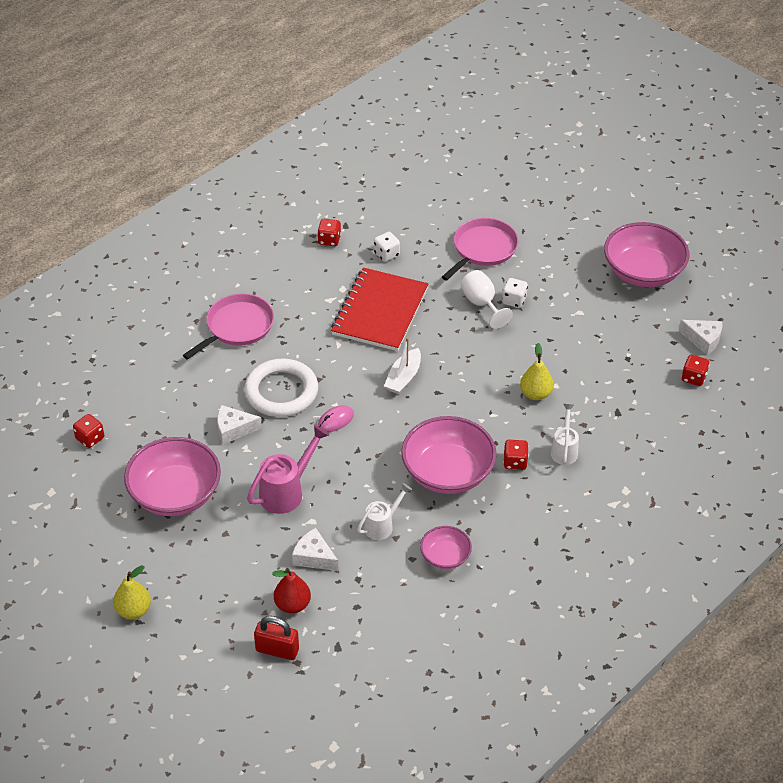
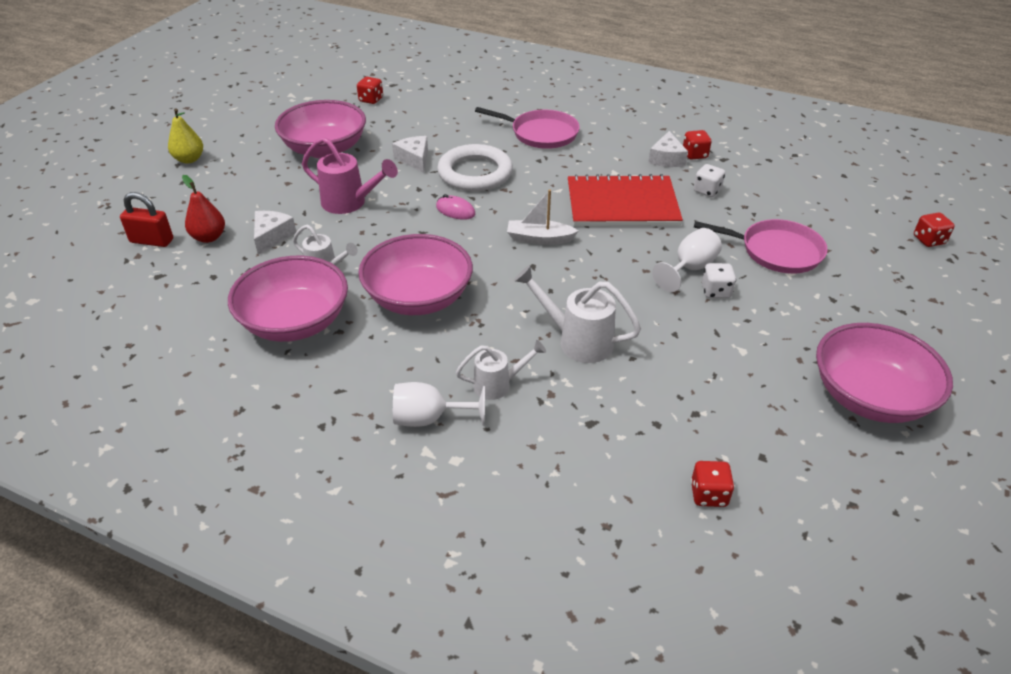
camera: 70 degrees right, 5 degrees down
red padlock [254,616,299,660] -> red padlock turned 75 degrees counterclockwise [120,192,173,247]
pink bowl [420,526,472,569] -> pink bowl [228,256,348,342], size x1.91
red dice [503,440,529,470] -> red dice moved to [914,212,955,247]
yellow pear [520,343,554,400] -> white watering can [514,265,641,363]
white cheese [679,320,722,355] -> white cheese moved to [648,131,688,167]
none -> white goblet [393,382,485,427]

